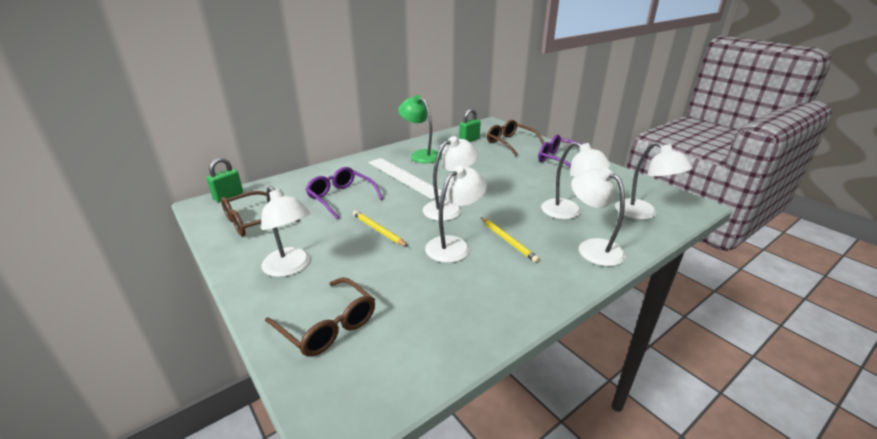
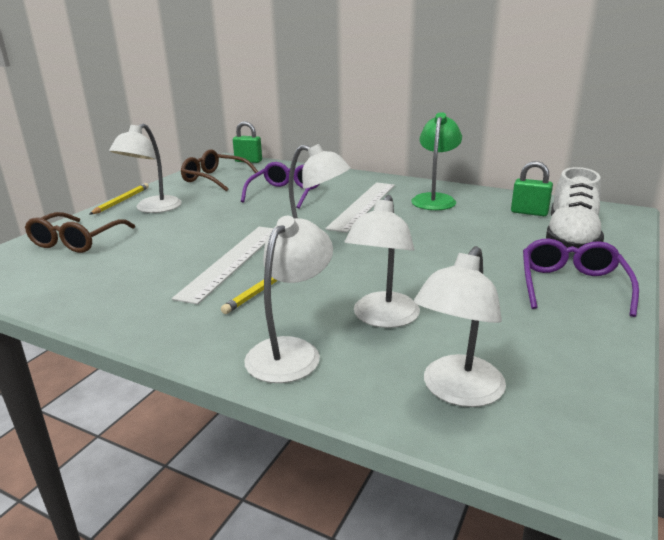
camera: 65 degrees right, 5 degrees down
yellow pencil [353,210,408,247] -> yellow pencil moved to [89,183,149,215]
white lamp [425,166,487,263] -> white ruler [172,227,273,305]
brown glasses [487,120,544,156] -> white shoe [546,167,604,253]

